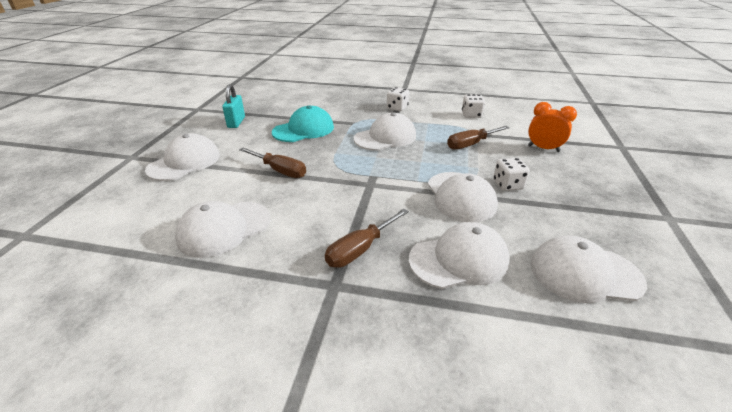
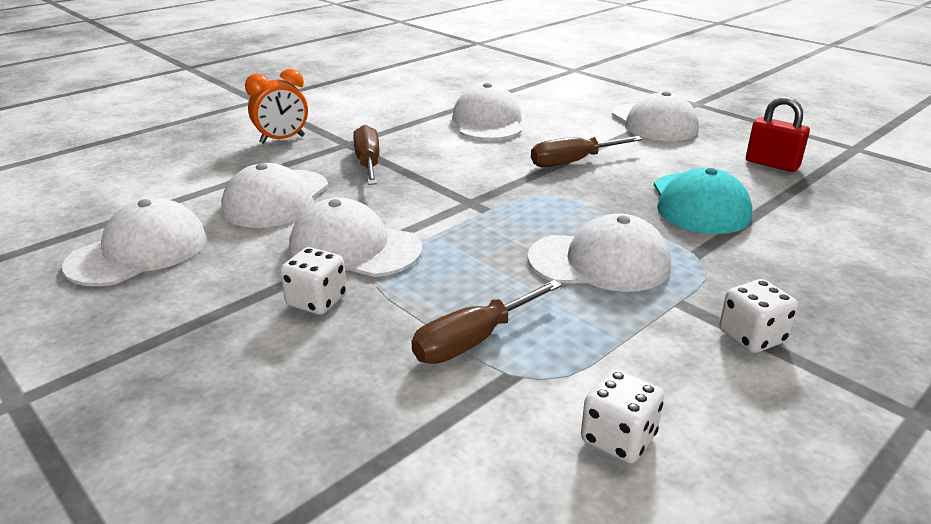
camera: 125 degrees right, 5 degrees down
turquoise padlock [222,84,245,128] -> red padlock [746,97,810,172]
white cap [353,113,416,151] -> white cap turned 90 degrees counterclockwise [527,213,671,292]
brown screwdriver [447,126,510,150] -> brown screwdriver turned 135 degrees counterclockwise [411,280,562,364]
orange clock [528,102,577,152] -> orange clock moved to [245,69,308,144]

